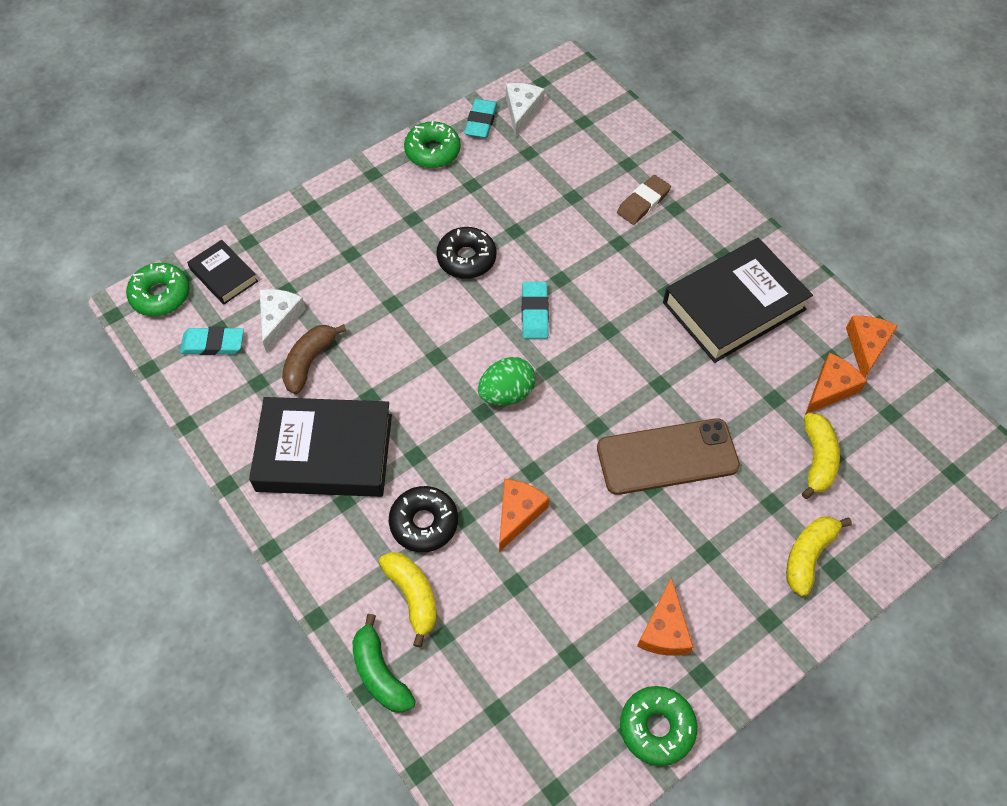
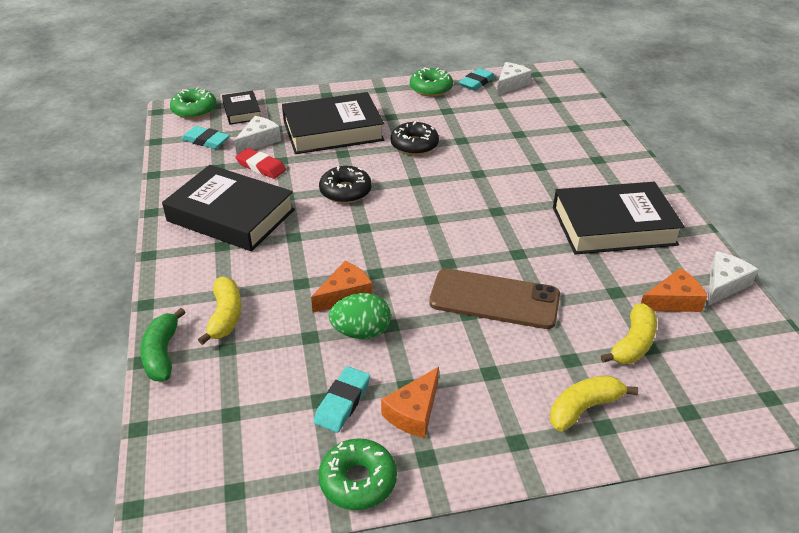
camera: 25 degrees right, 20 degrees down
brown banana [282,324,346,394] -> red eraser [235,148,286,179]
black donut [389,486,458,552] -> black donut moved to [319,166,372,203]
green egg [478,357,536,406] -> green egg moved to [329,293,391,339]
turquoise eraser [522,282,549,339] -> turquoise eraser moved to [314,366,370,433]
brown eraser [617,175,671,225] -> none
orange cheese [846,316,898,378] -> white cheese [708,251,759,306]
none -> black book [282,92,384,154]

